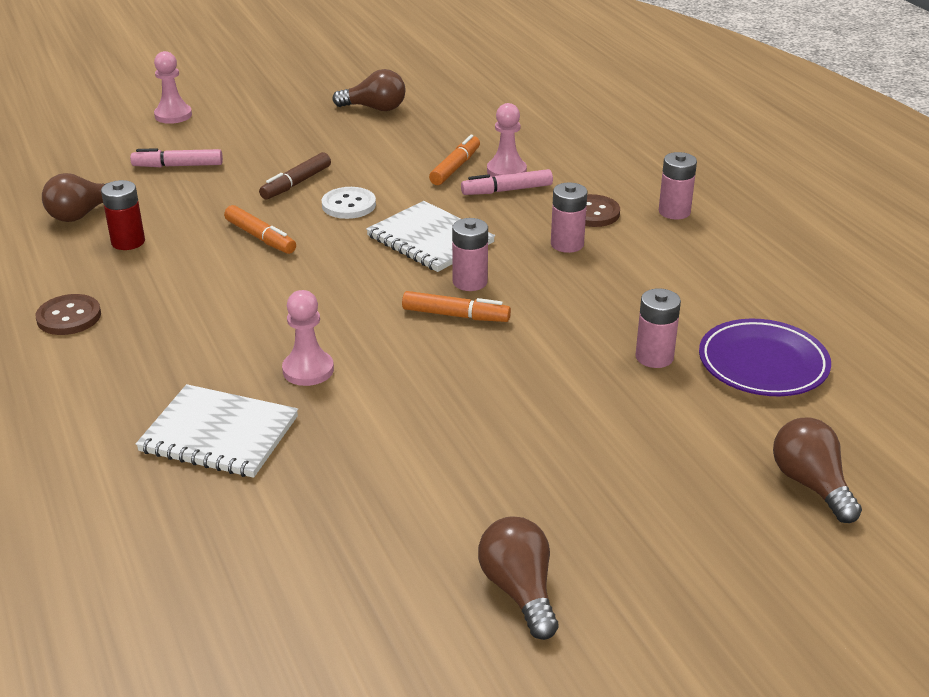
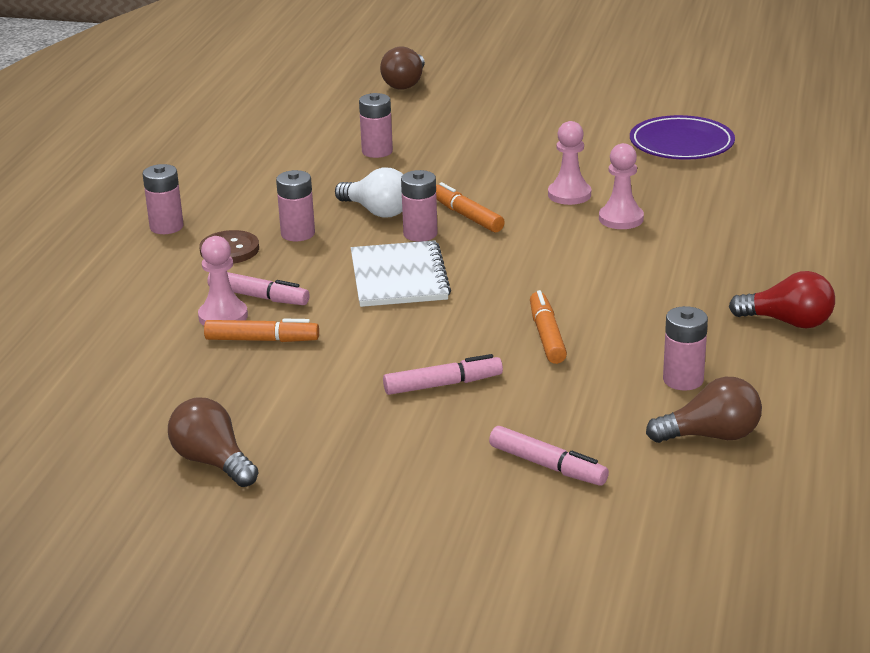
camera: 140 degrees left, 5 degrees down
brown button [36,294,101,335] -> red light bulb [729,271,835,328]
red battery [101,180,145,250] -> pink battery [663,306,708,391]
white notebook [136,384,298,478] -> none
pink pawn [154,51,192,124] -> pink pawn moved to [548,121,591,205]
brown marker [259,152,331,200] -> pink marker [383,354,503,395]
white button [322,187,376,219] -> none
orange marker [429,135,480,185] -> orange marker turned 150 degrees counterclockwise [204,319,319,342]
brown light bulb [478,516,558,640] -> none
purple plate [699,319,831,396] -> purple plate moved to [630,115,735,160]
none -> white light bulb [335,168,403,218]

